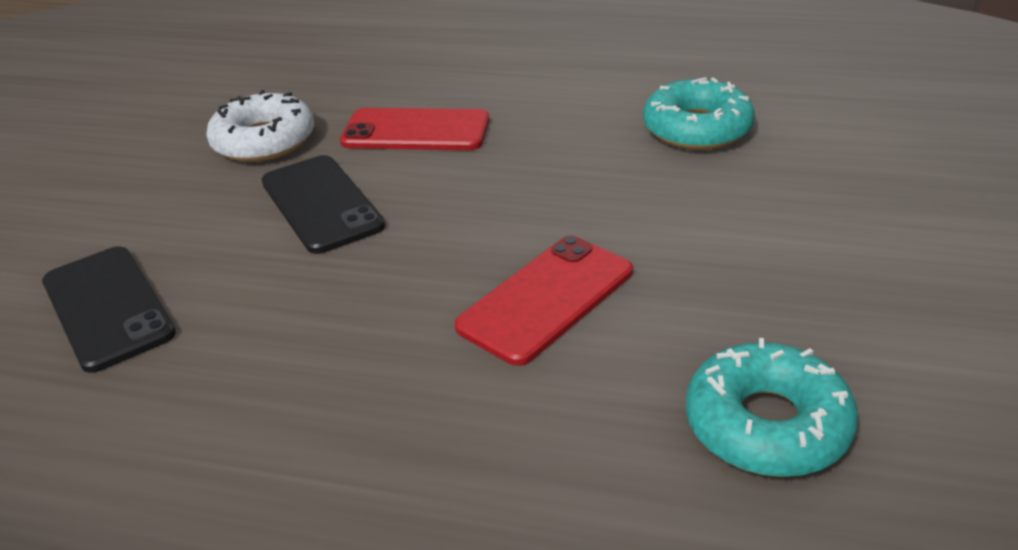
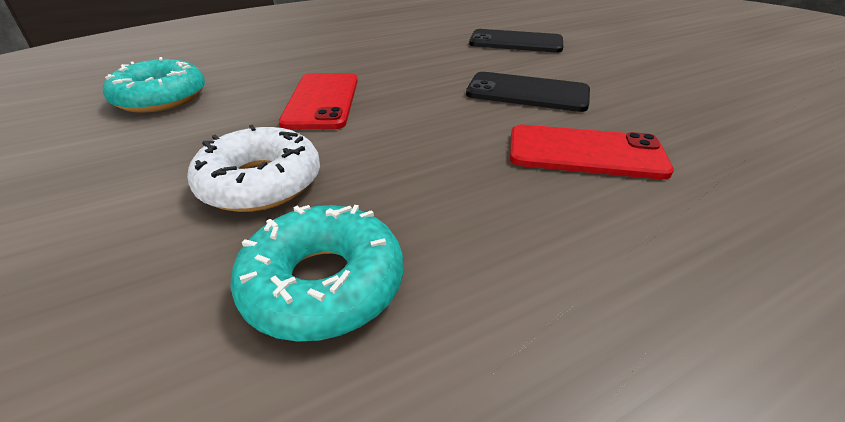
camera: 135 degrees right, 0 degrees up
white donut [206,90,314,162] -> white donut moved to [187,125,320,212]
red phone [340,108,490,150] -> red phone turned 45 degrees clockwise [510,125,674,179]

